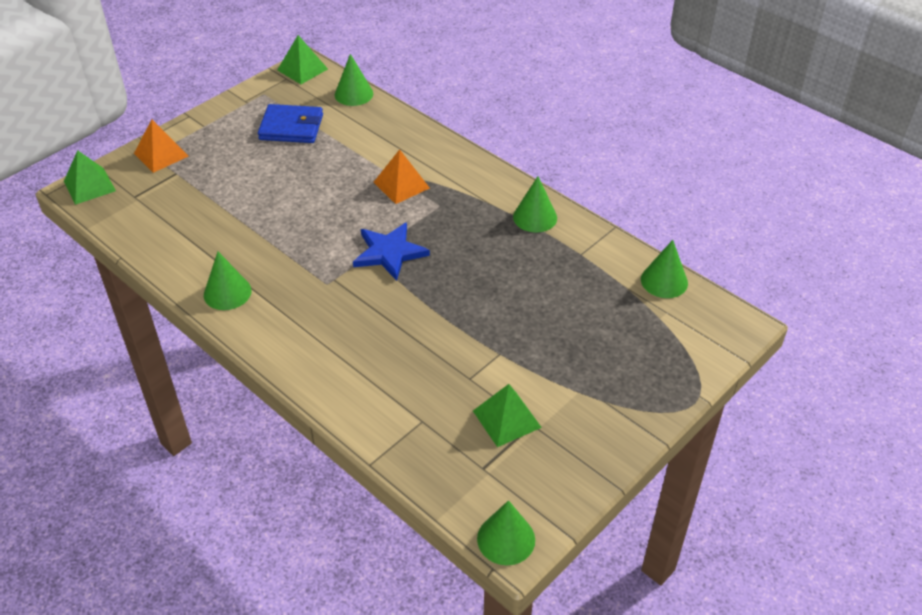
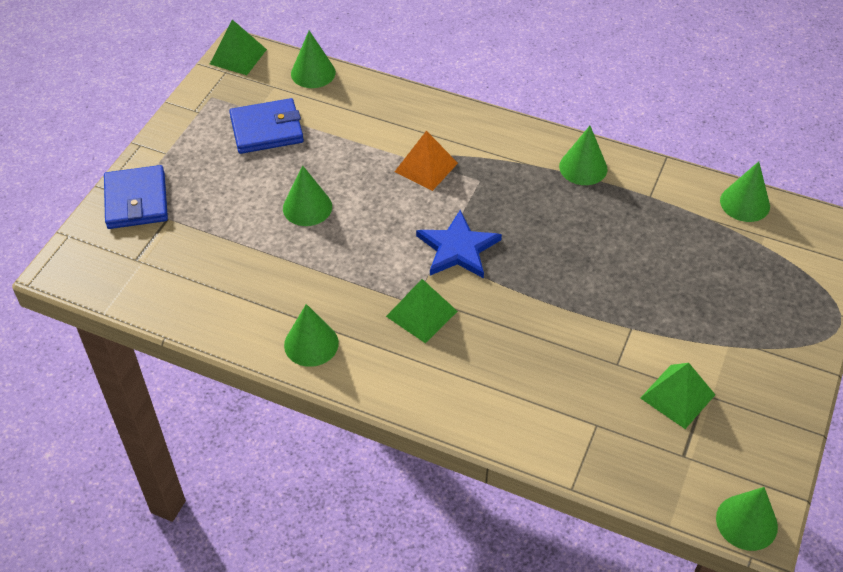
camera: 20 degrees left, 5 degrees up
green pyramid [64,150,116,205] -> green pyramid moved to [386,279,458,343]
orange pyramid [134,119,189,173] -> blue wallet [104,165,168,229]
none -> green cone [283,165,332,226]

